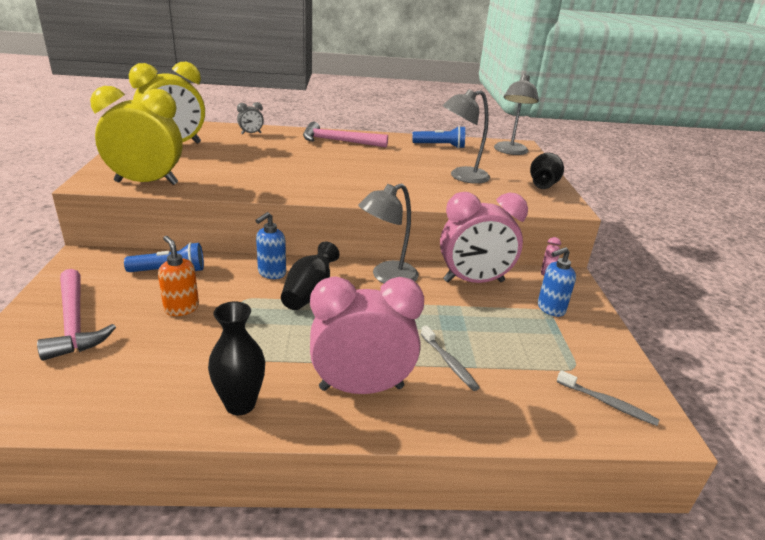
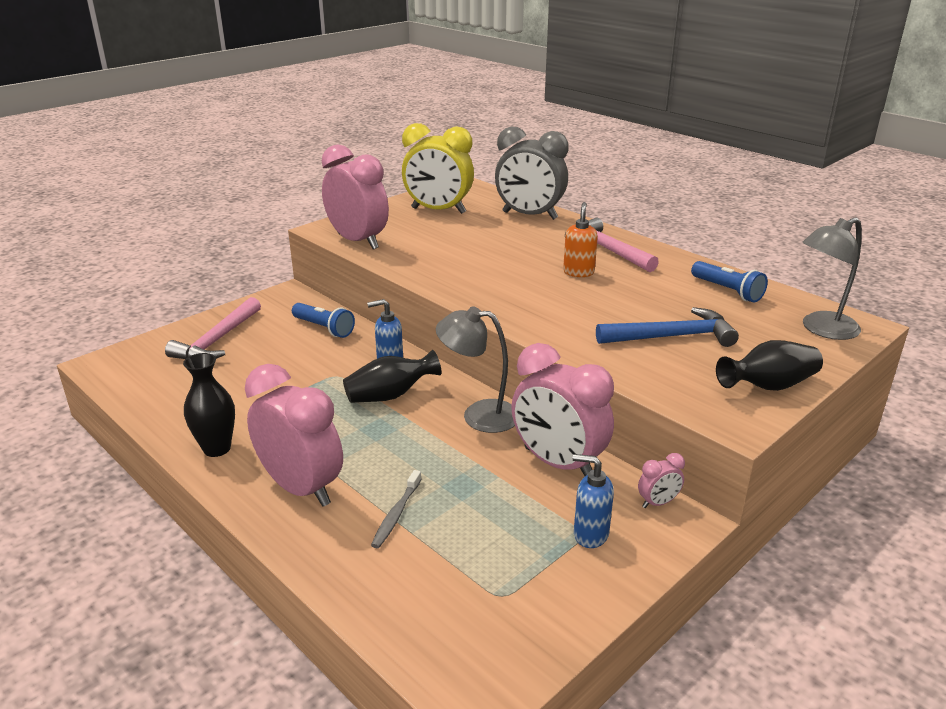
camera: 50 degrees right, 0 degrees up
yellow clock [90,86,183,185] -> pink clock [322,144,389,250]
orange soap dispenser [158,236,199,316] -> orange soap dispenser moved to [563,202,598,277]
grey clock [237,102,264,134] -> grey clock [495,127,569,220], size x2.36
grey lamp [443,89,490,184] -> blue hammer [596,307,739,347]
grey toothbrush [557,370,659,426] -> none

